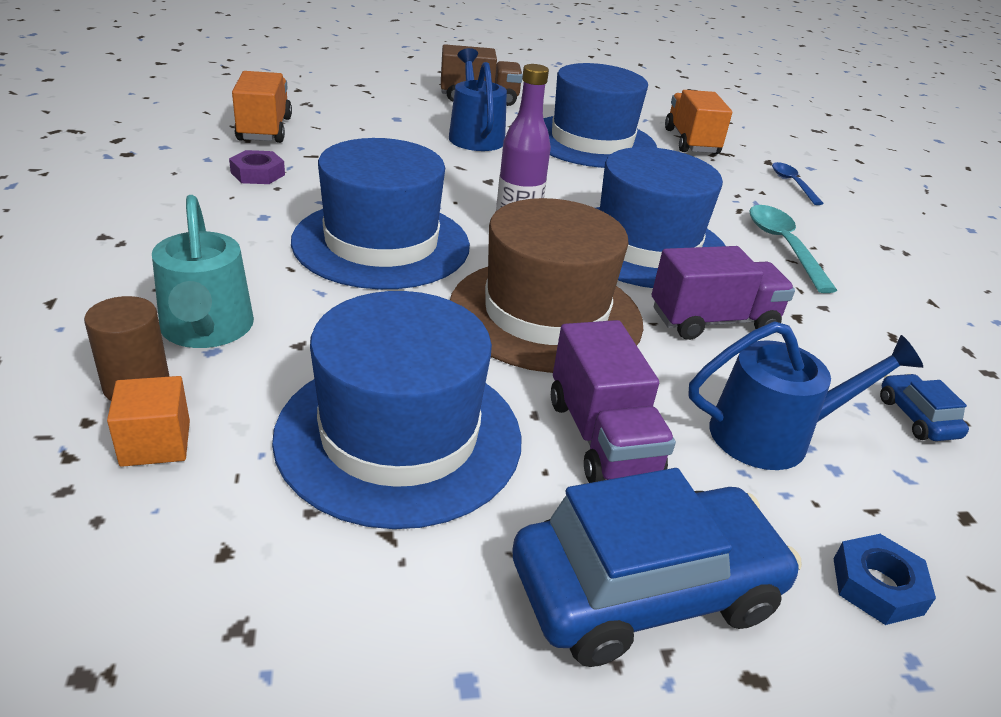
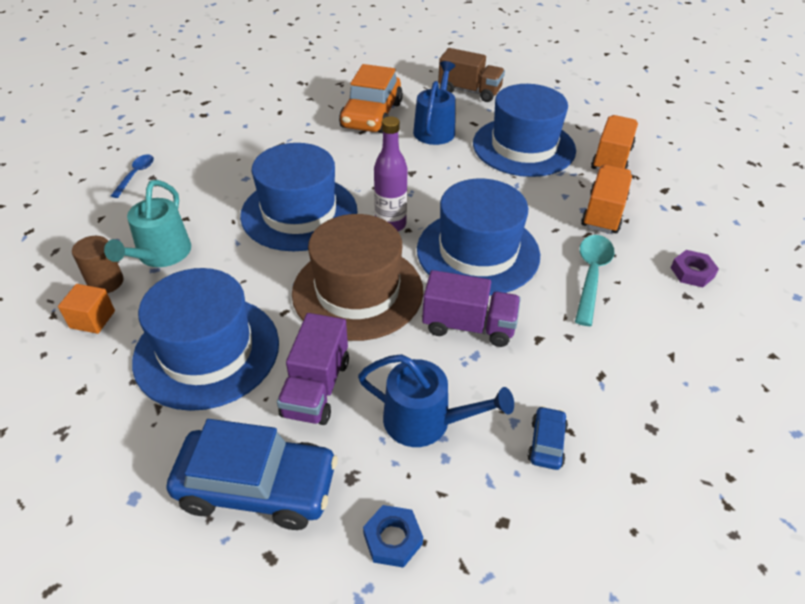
camera: 30 degrees right, 10 degrees up
purple nut [229,150,285,184] -> purple nut moved to [671,250,719,287]
orange truck [232,71,292,143] -> orange truck moved to [581,165,632,234]
blue spoon [772,162,824,205] -> blue spoon moved to [111,154,154,198]
none -> orange car [339,64,403,133]

